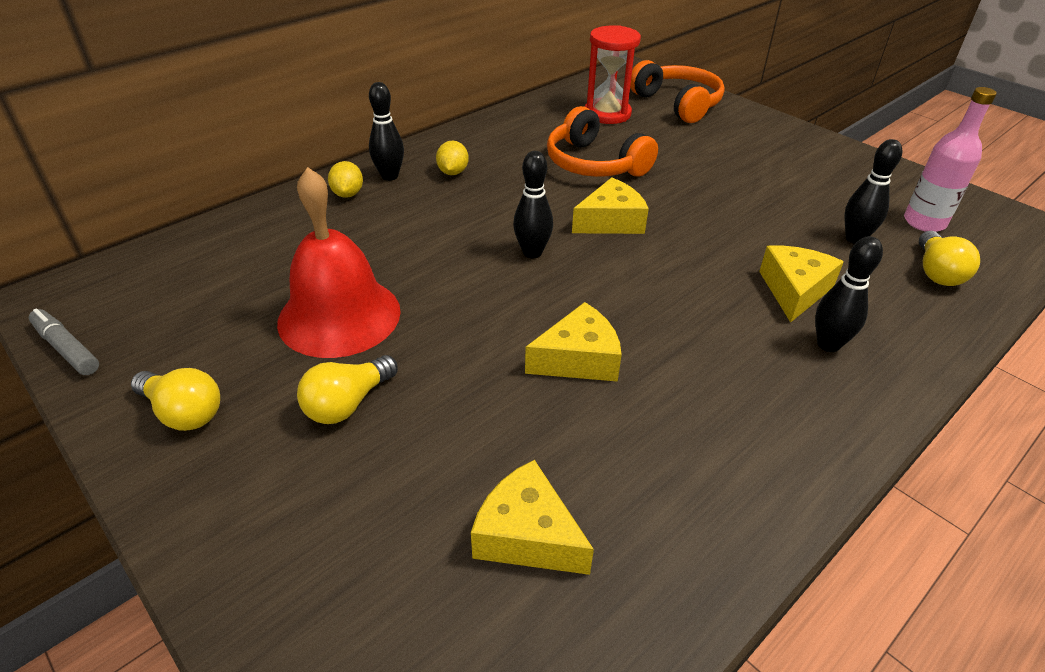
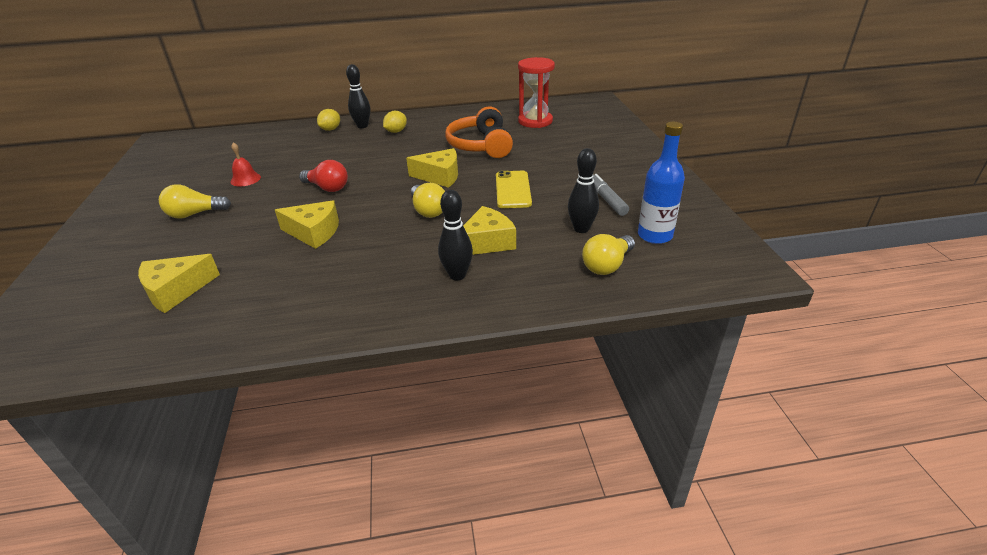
camera: 35 degrees right, 5 degrees down
grey marker [29,308,99,375] -> grey marker moved to [593,174,629,216]
yellow light bulb [131,368,220,431] -> yellow light bulb moved to [411,183,445,218]
red bell [277,167,401,358] -> red bell [231,142,261,187], size x0.42
yellow cheese [471,460,594,575] -> yellow cheese turned 105 degrees counterclockwise [138,254,220,313]
black bowling pin [513,151,553,258] -> none
orange headphones [630,60,725,123] -> none
pink bottle [904,87,997,232] -> blue bottle [638,122,685,244]
none -> red light bulb [299,160,348,192]
none -> yellow phone [496,171,532,208]

